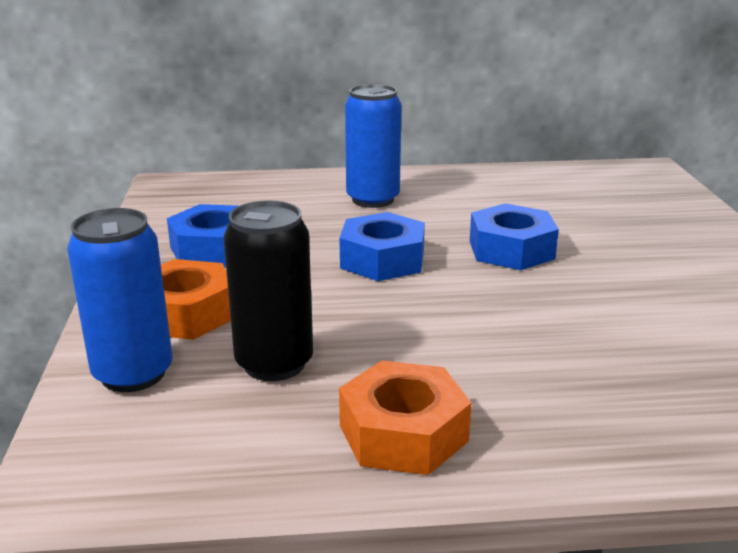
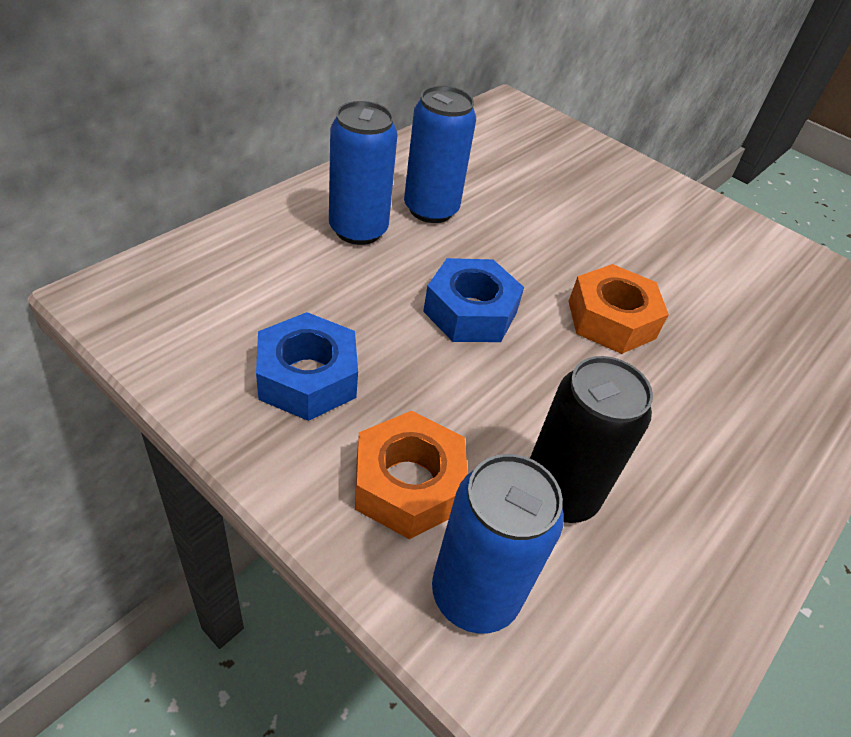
camera: 50 degrees left, 20 degrees up
orange nut [339,361,471,475] -> orange nut moved to [568,264,669,354]
blue nut [470,203,559,270] -> none
none -> blue can [404,86,476,223]

